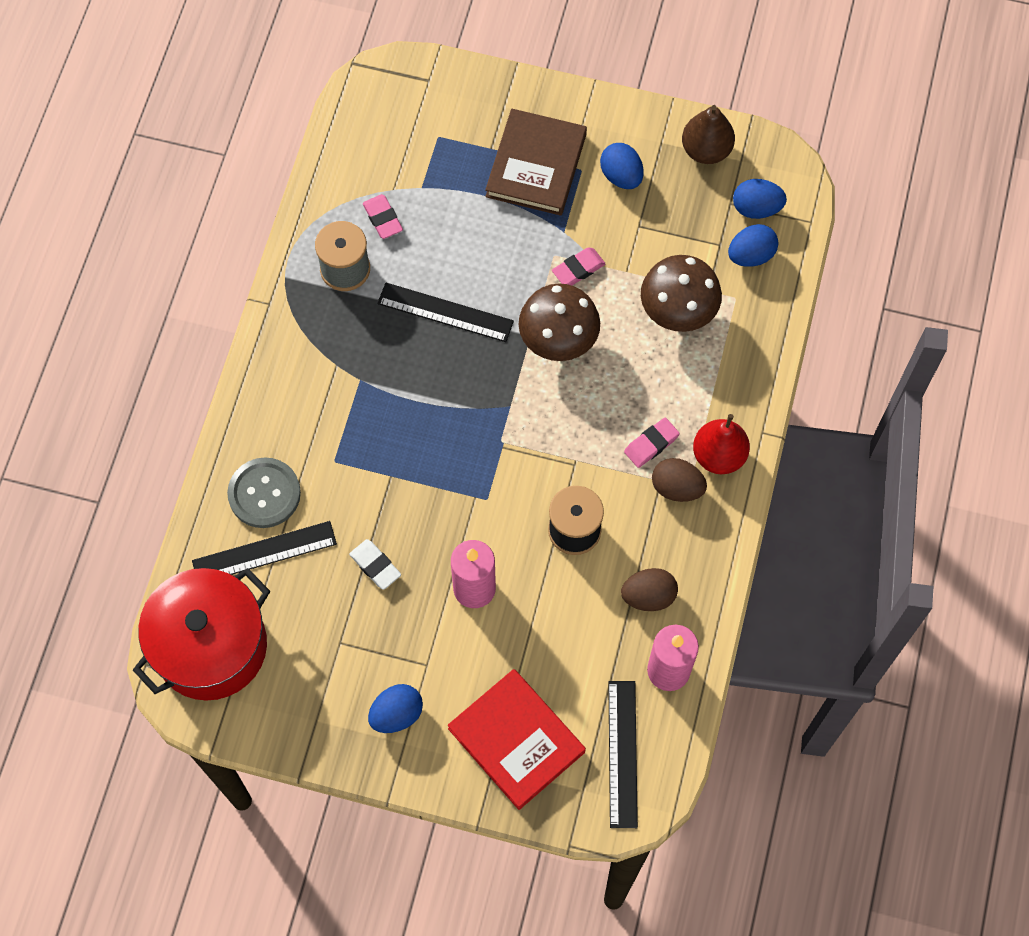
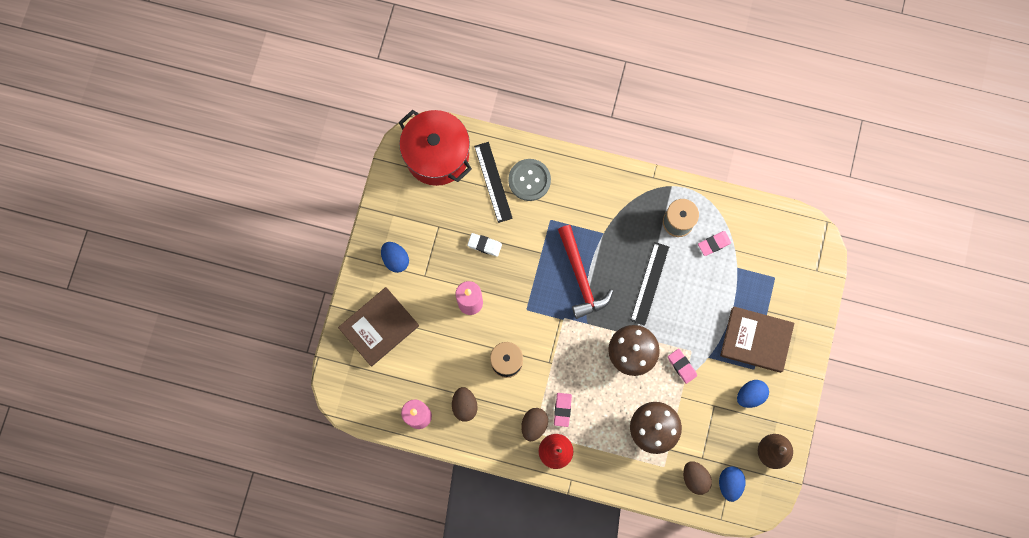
camera: 90 degrees right, 10 degrees up
white eraser [349,539,401,590] -> white eraser turned 60 degrees clockwise [467,233,502,257]
red book [448,669,586,810] -> brown book [338,287,419,366]
black ruler [608,681,638,828] -> none
pink eraser [624,418,680,468] -> pink eraser turned 45 degrees clockwise [554,393,572,427]
blue egg [728,224,779,267] -> brown egg [683,461,712,495]
none -> red hammer [558,225,613,319]

